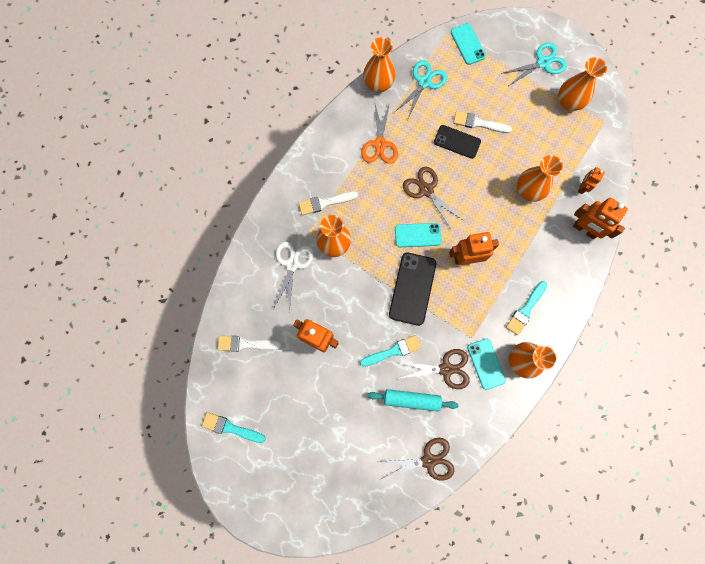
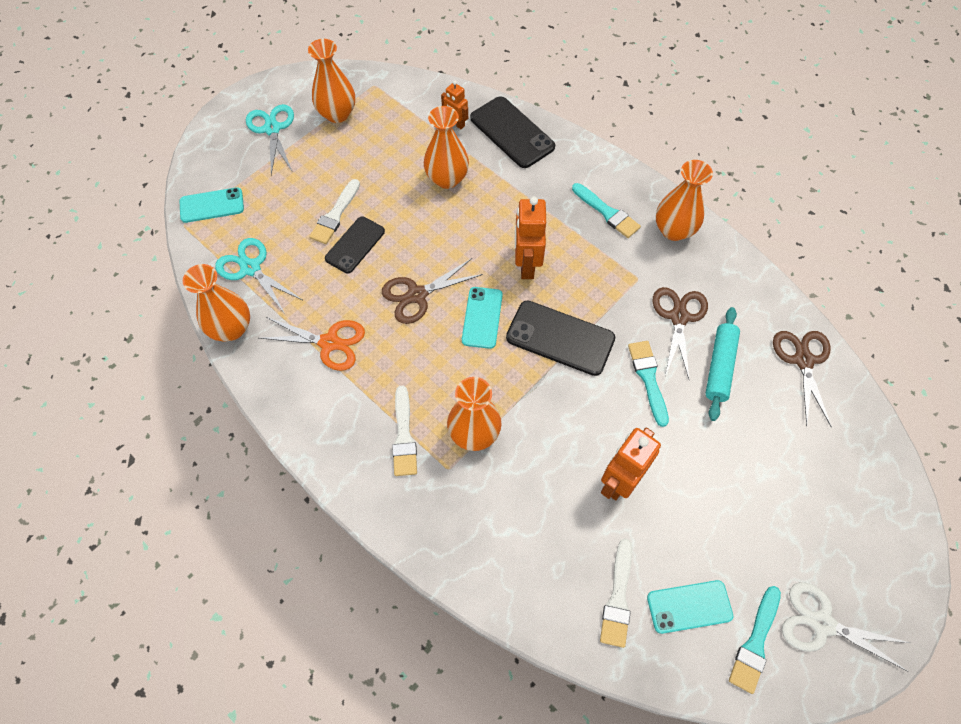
camera: 80 degrees left, 15 degrees down
white scissors [273,242,314,311] -> white scissors moved to [782,582,910,672]
turquoise phone [467,338,506,390] -> turquoise phone moved to [647,580,733,634]
orange robot [573,198,628,239] -> black phone [470,97,555,168]

